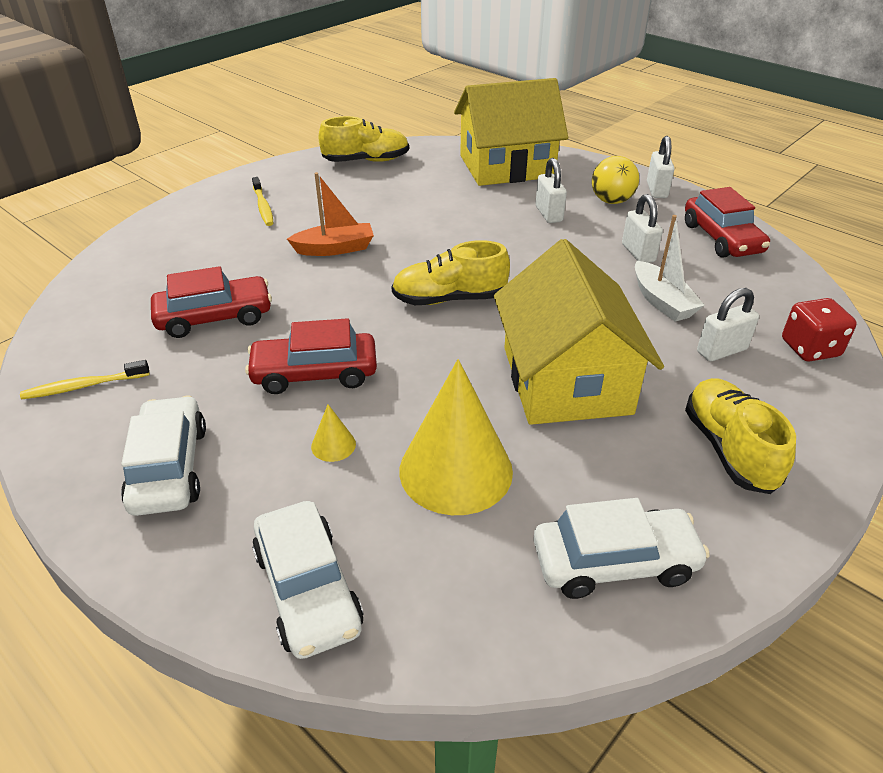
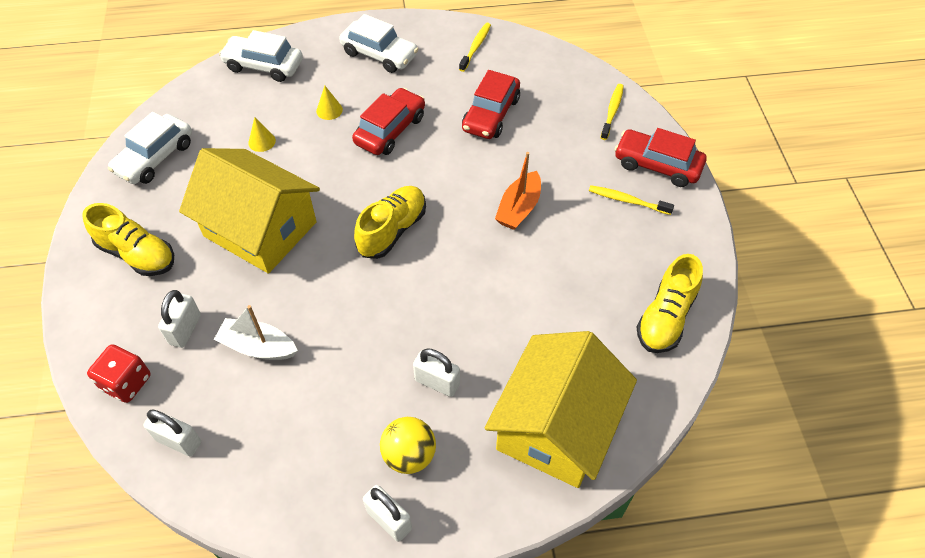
camera: 130 degrees right, 15 degrees up
yellow cone [399,359,513,515] -> yellow cone [248,117,276,152], size x0.41
white padlock [622,194,663,263] -> white padlock moved to [143,410,201,456]
red car [685,187,770,258] -> red car moved to [615,128,707,187]
none -> yellow toothbrush [600,84,624,140]

